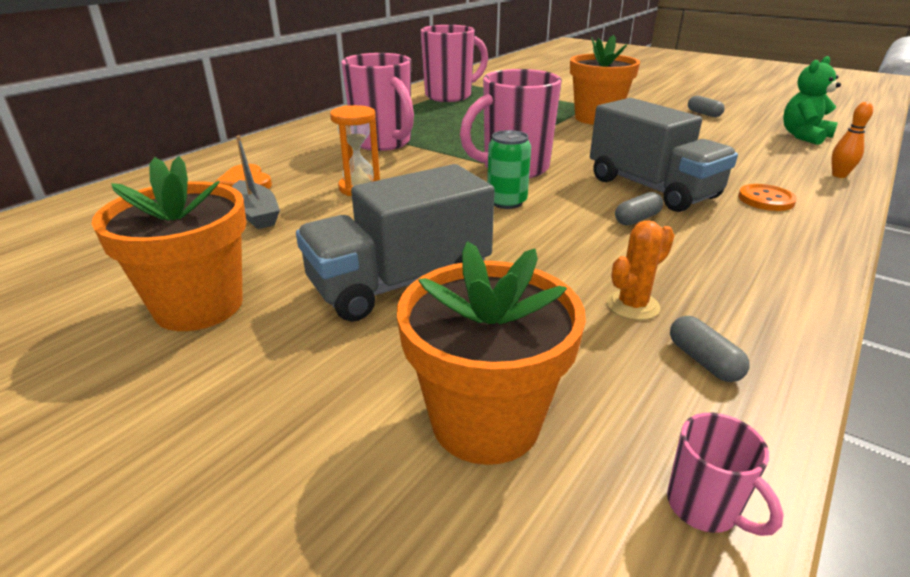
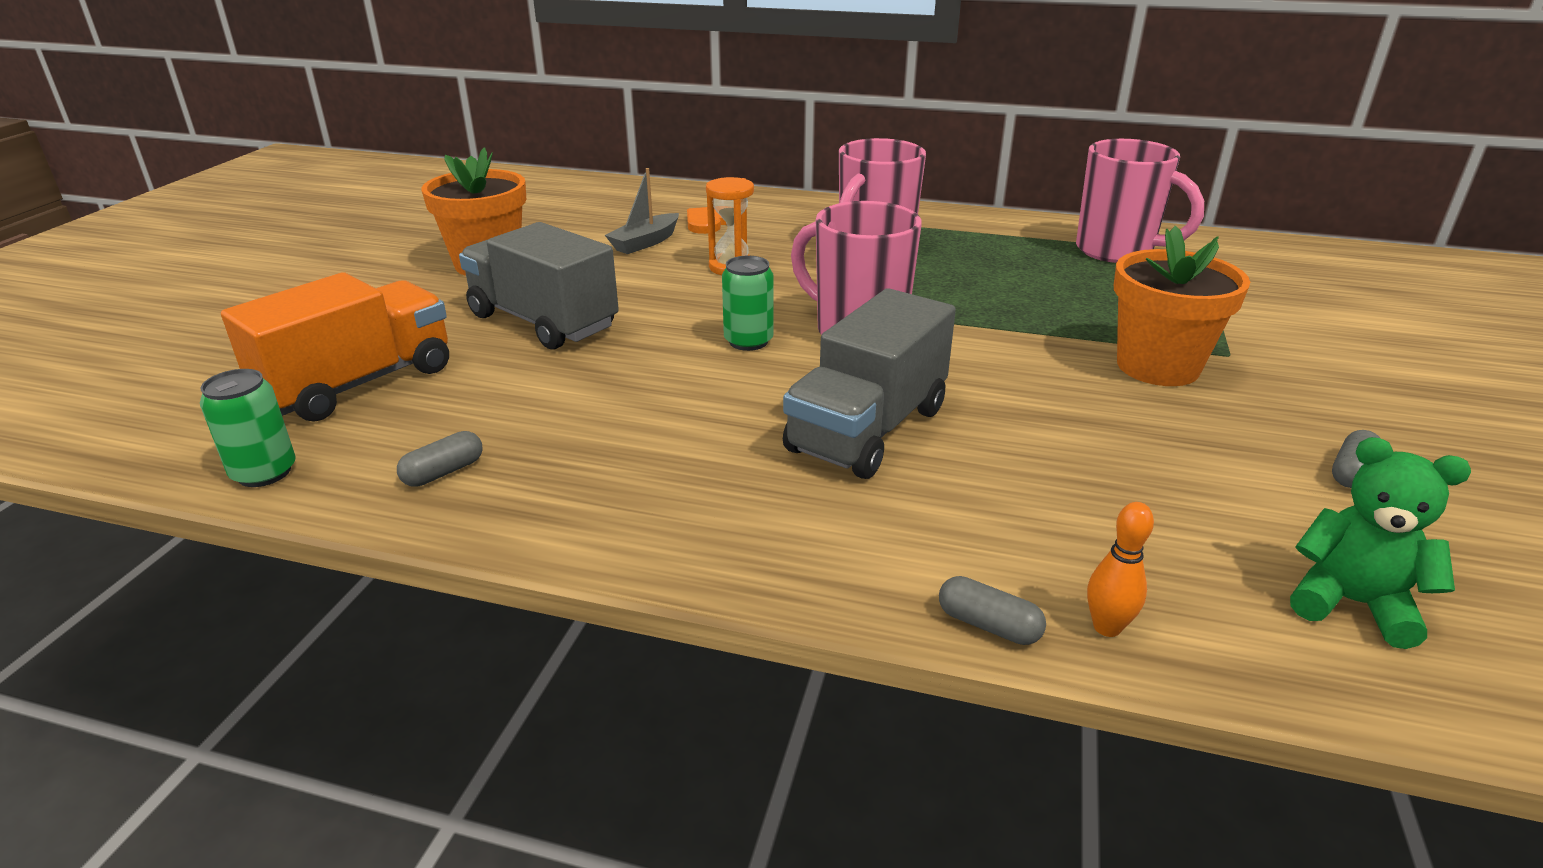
camera: 70 degrees right, 0 degrees up
orange flower pot [397,241,586,465] -> orange truck [221,272,449,422]
orange cactus [607,220,675,320] -> none
grey capsule [615,192,663,226] -> grey capsule moved to [939,576,1046,645]
pink mug [667,413,784,536] -> green can [200,369,296,487]
orange button [738,184,797,211] -> none

